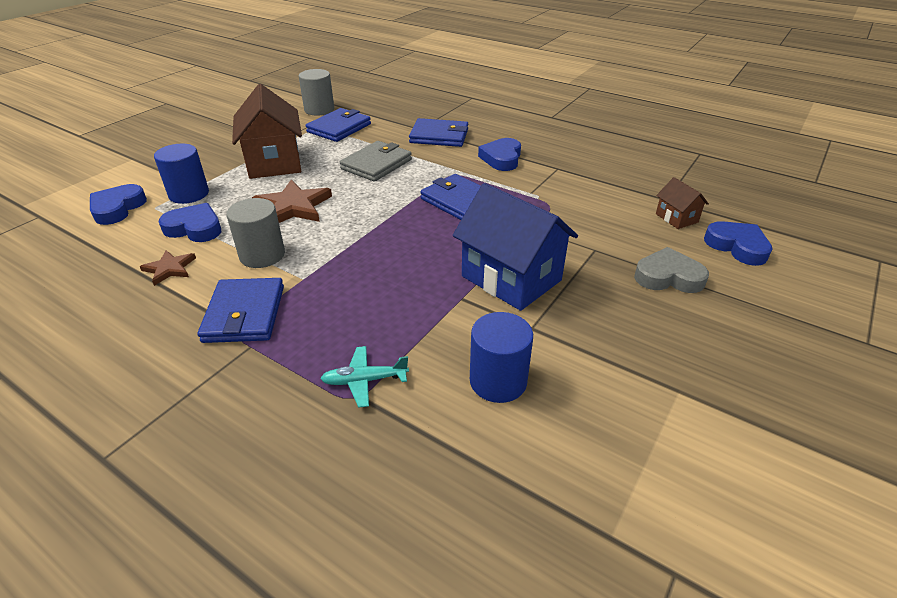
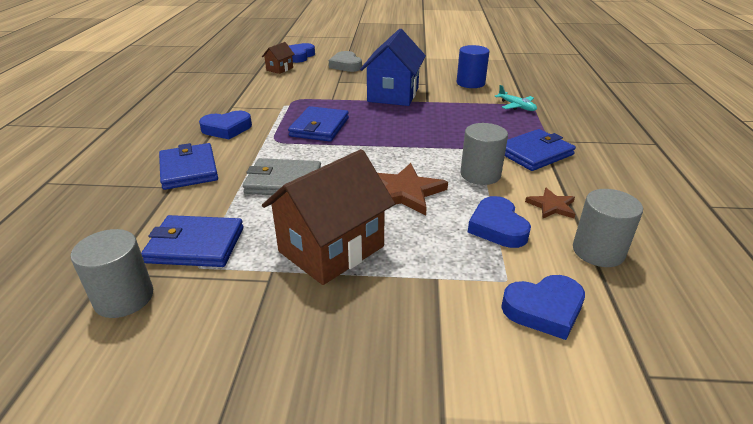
camera: 120 degrees left, 5 degrees down
blue cylinder [154,144,209,204] -> none
none -> grey cylinder [573,189,643,267]

